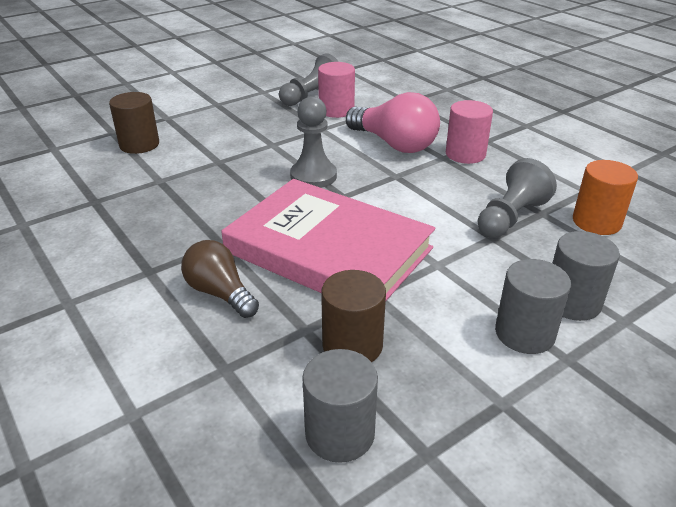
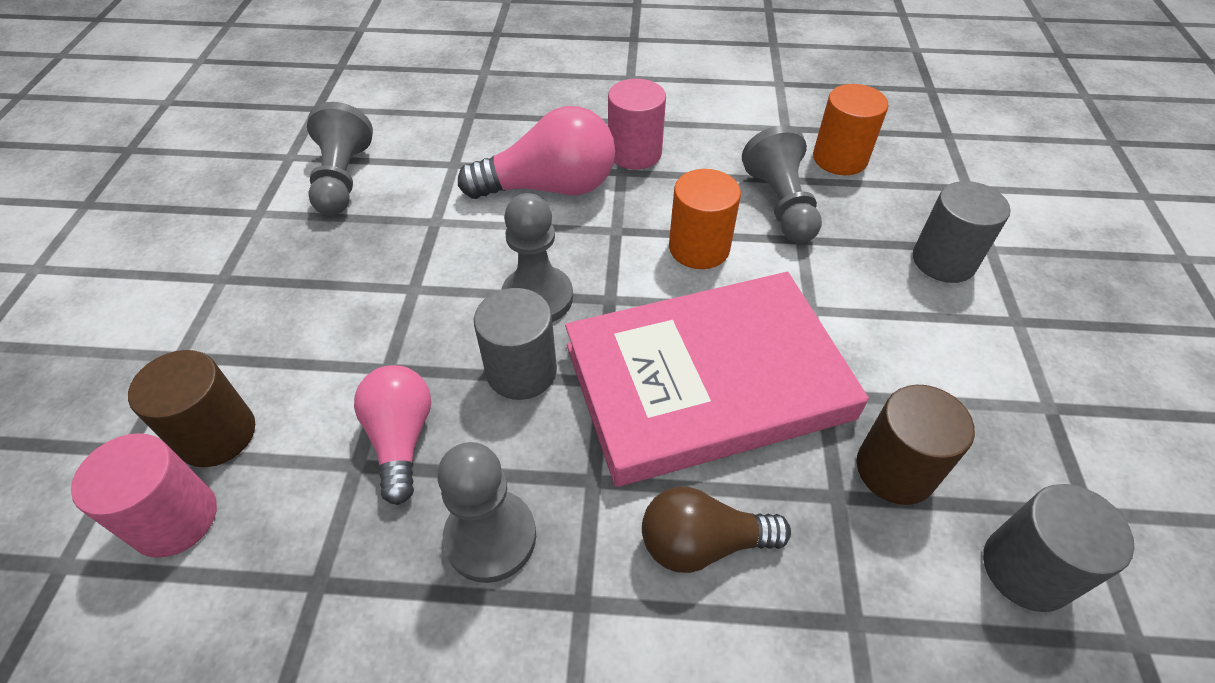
camera: 50 degrees left, 15 degrees up
pink cylinder [318,62,355,118] -> pink cylinder moved to [71,433,217,558]
grey cylinder [495,259,571,354] -> grey cylinder moved to [474,288,557,400]
none -> pink light bulb [354,365,431,505]
none -> grey pawn [438,442,536,583]
none -> orange cylinder [669,169,741,269]

